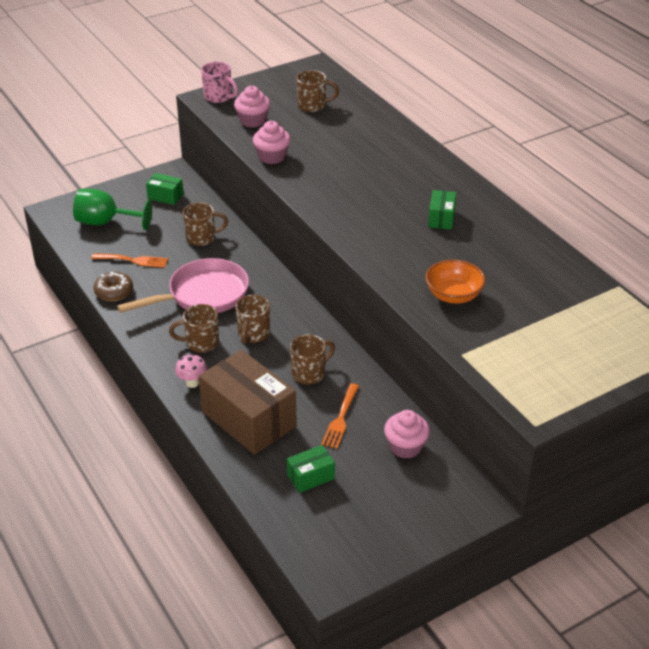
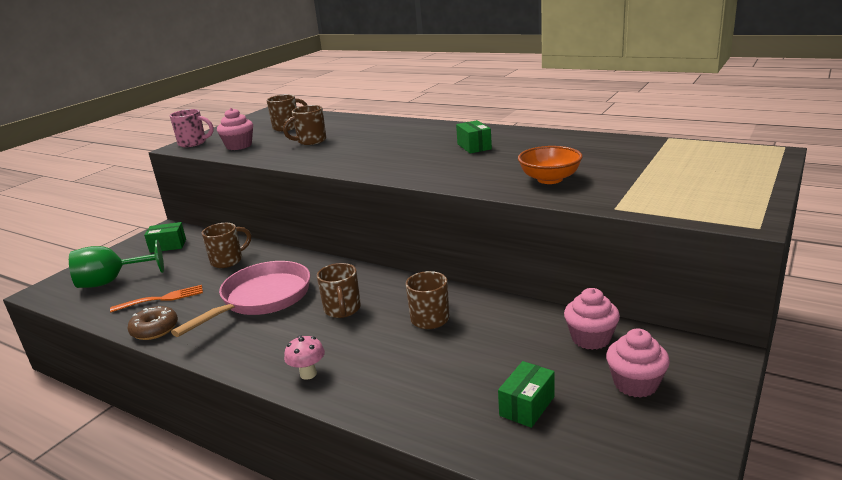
camera: 25 degrees left, 15 degrees down
brown mug [169,304,219,353] -> brown mug moved to [283,105,326,145]
brown box [199,350,297,455] -> none
pink cupcake [253,121,291,164] -> pink cupcake moved to [606,329,670,398]
orange fork [321,384,359,449] -> none

